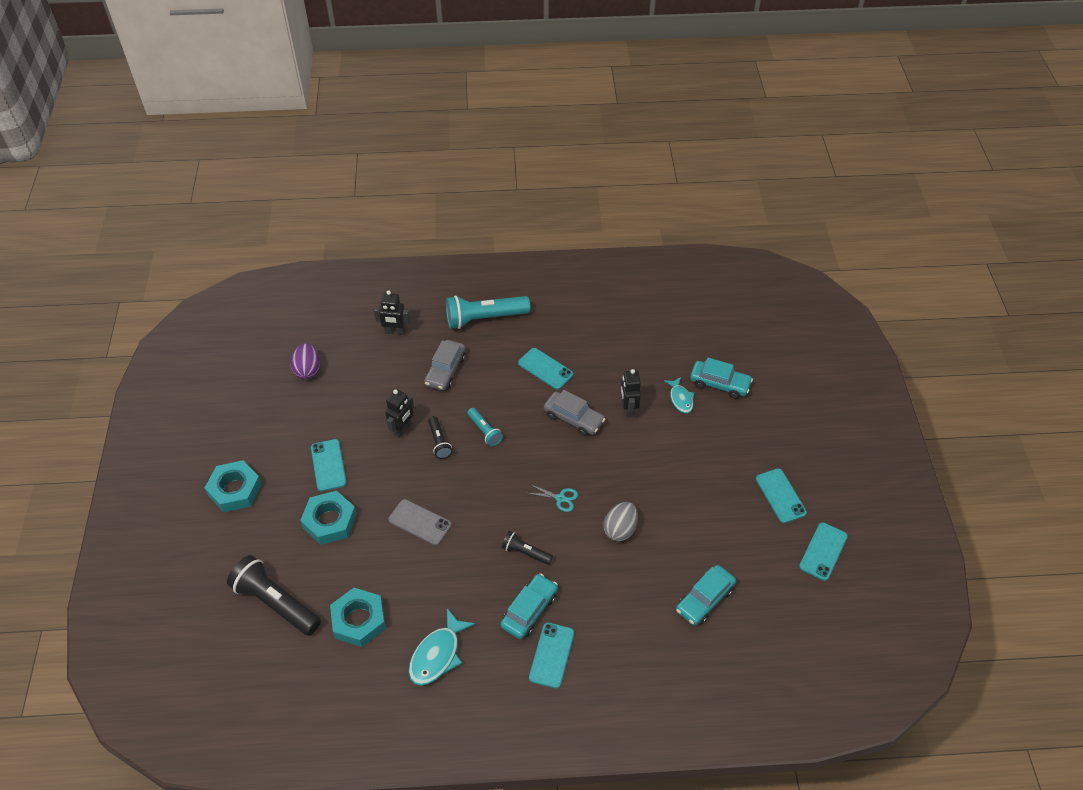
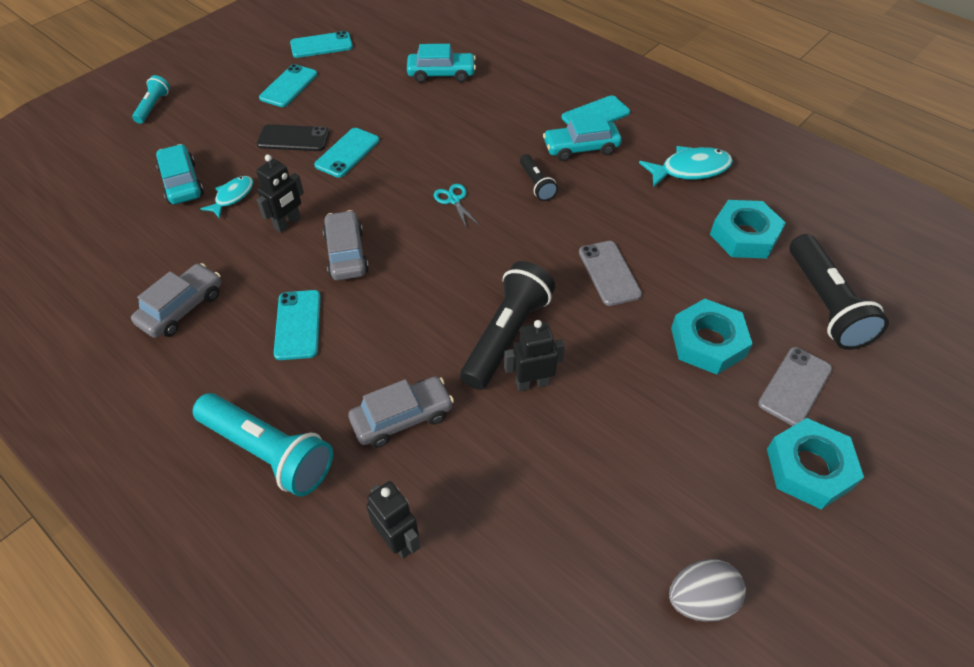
camera: 135 degrees left, 0 degrees up
purple egg [291,343,320,379] -> none
turquoise phone [311,439,347,491] -> turquoise phone moved to [314,128,380,178]
black flashlight [428,416,452,459] -> black flashlight [460,261,555,390], size x1.91
turquoise flashlight [467,408,503,446] -> turquoise flashlight moved to [132,75,170,124]
grey egg [604,502,638,541] -> grey egg moved to [669,559,746,622]
none -> grey car [131,263,221,338]
none -> black phone [257,124,329,151]
none -> grey phone [758,347,832,426]

